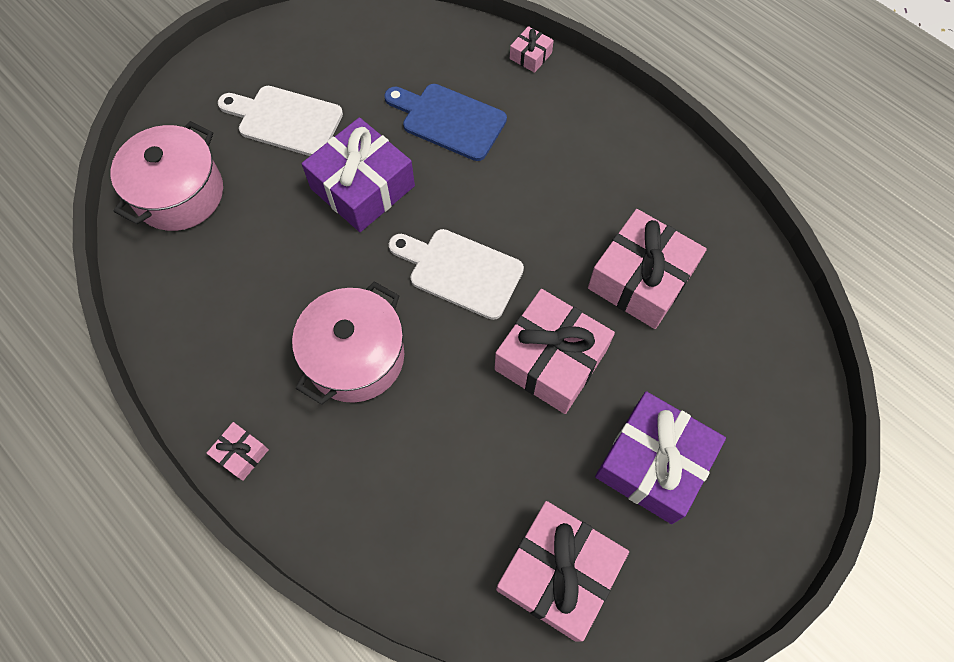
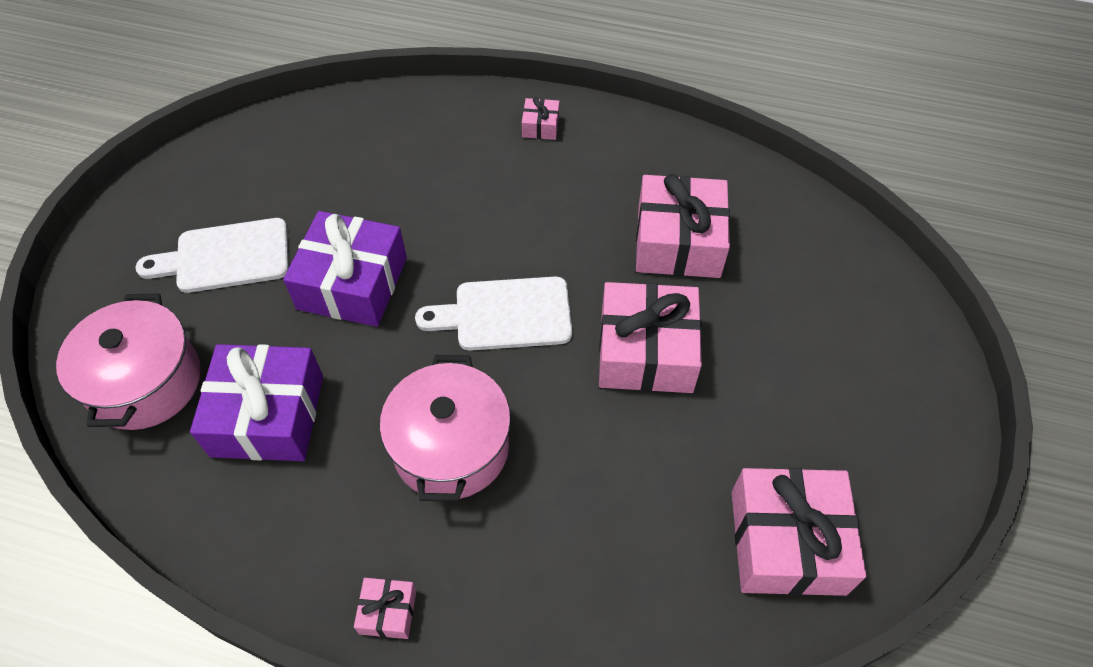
camera: 30 degrees left, 10 degrees down
blue cutting board [384,84,507,161] -> none
pink gift [510,26,554,73] -> pink gift moved to [522,97,560,140]
purple gift [595,391,726,524] -> purple gift moved to [190,344,323,461]

